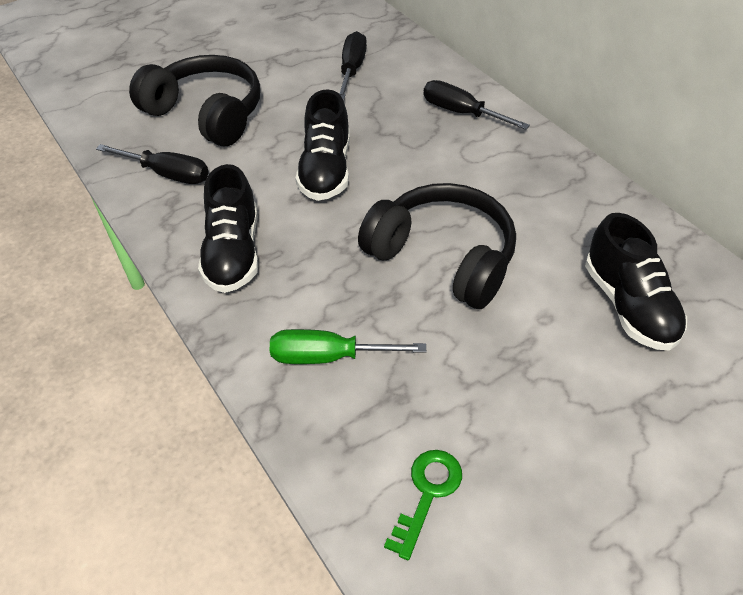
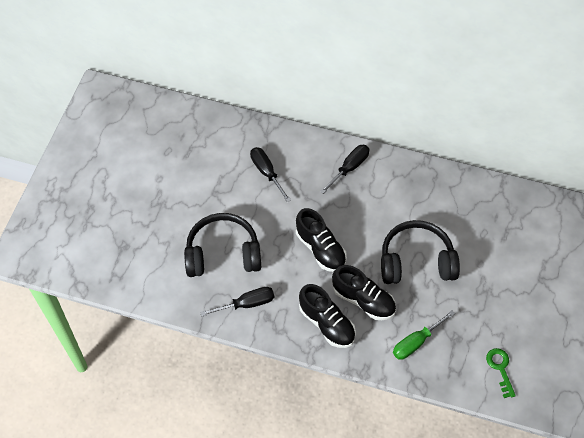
camera: 40 degrees left, 10 degrees up
black screwdriver [423,80,530,130] -> black screwdriver turned 135 degrees clockwise [320,145,369,194]
black shoe [585,213,687,351] -> black shoe moved to [332,265,396,320]

